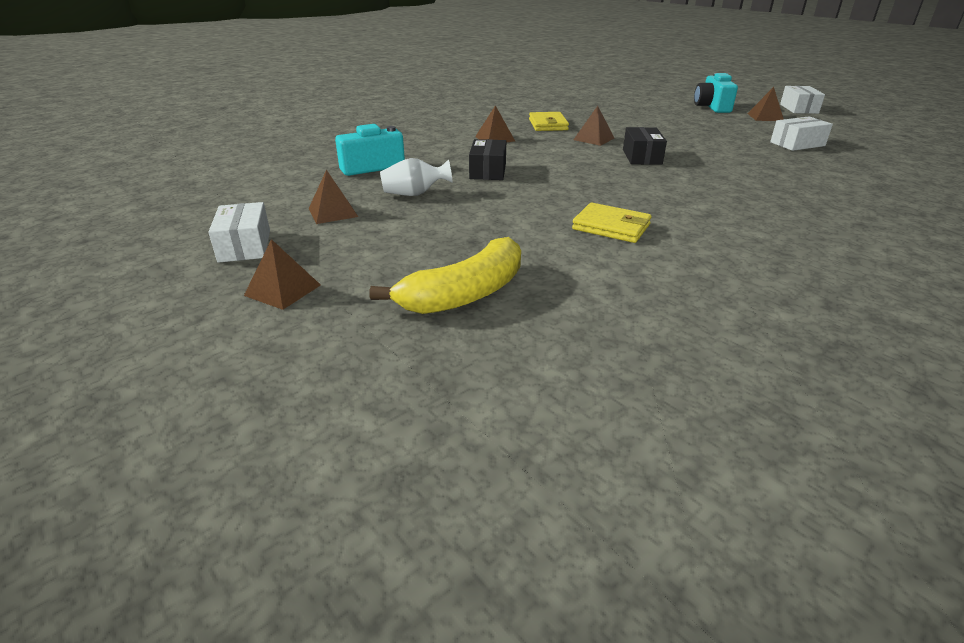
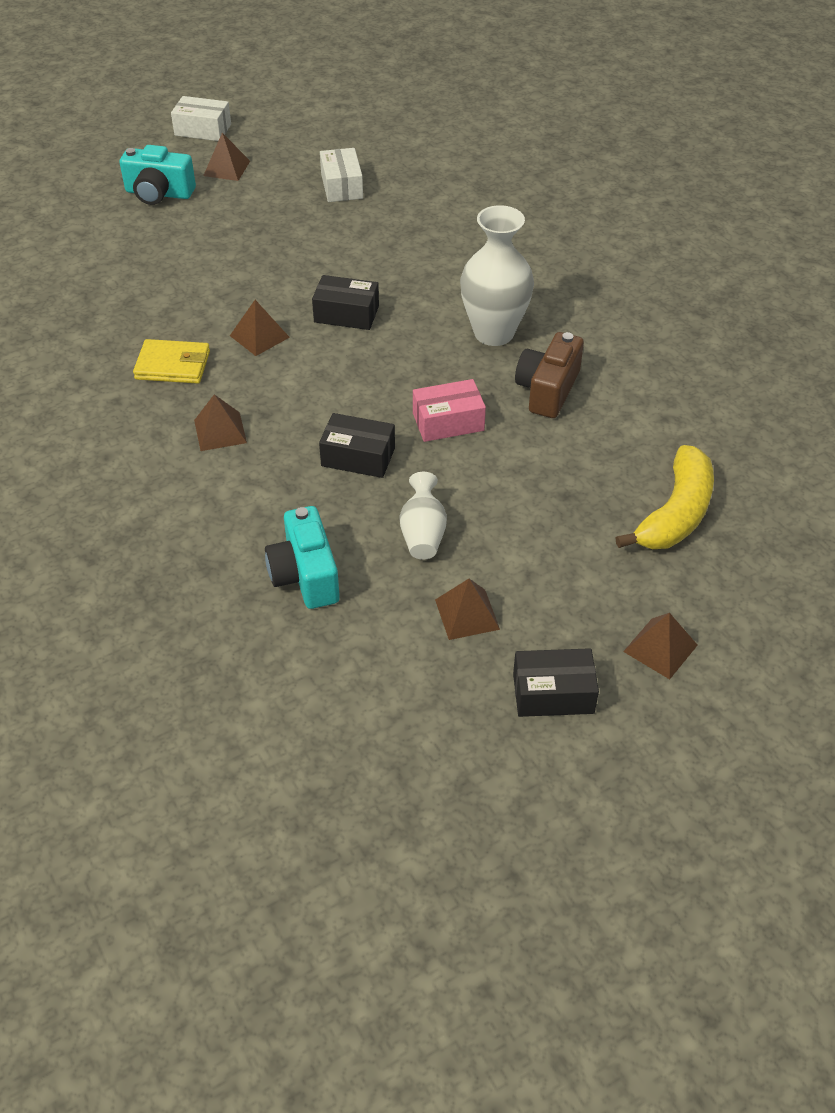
camera: 80 degrees left, 15 degrees up
white box [208,202,270,263] -> black box [513,648,599,717]
yellow banana [369,237,521,314] -> yellow banana turned 60 degrees clockwise [616,445,714,549]
yellow wallet [572,203,652,243] -> brown camera [515,332,584,418]
none -> pink box [413,379,486,442]
none -> white vase [460,205,534,346]

